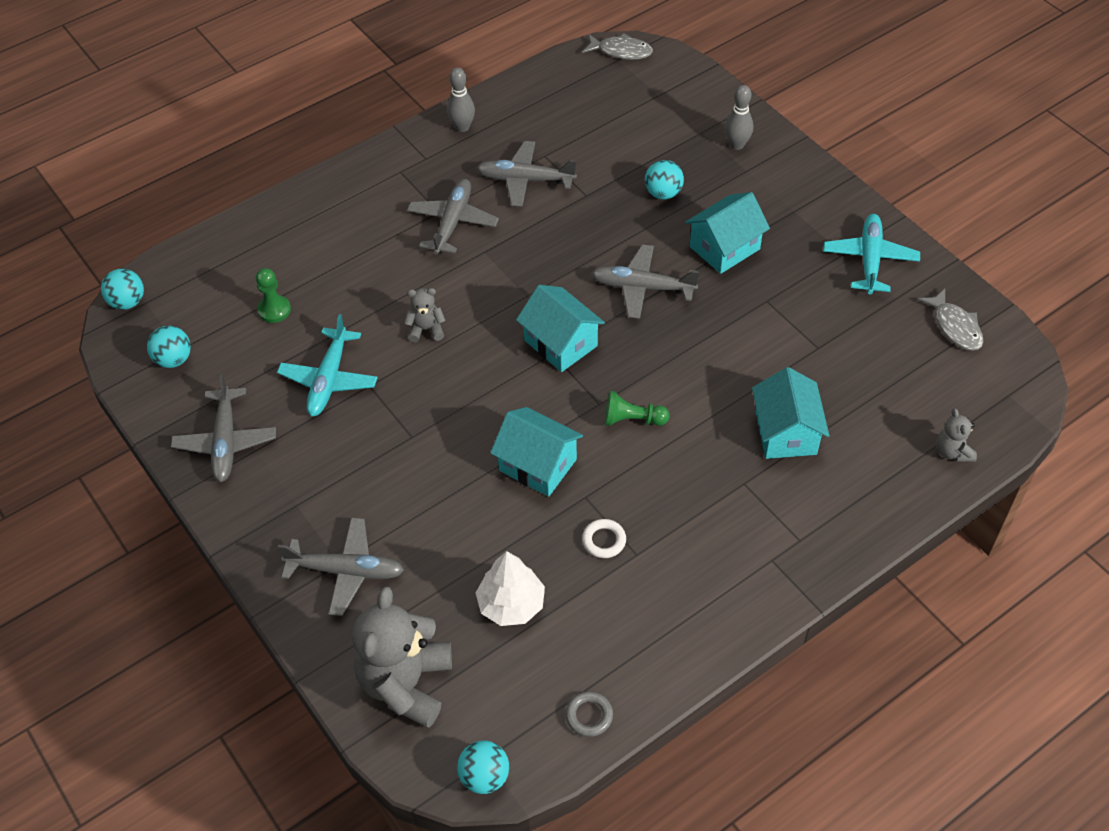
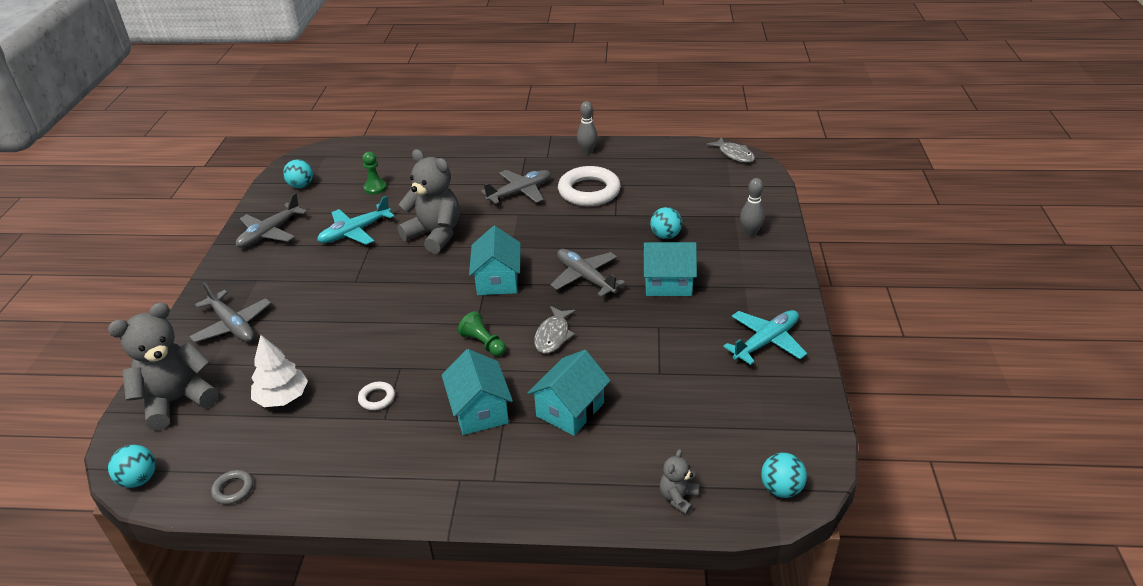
camera: 40 degrees right, 15 degrees down
turquoise ball [101,269,144,310] -> turquoise ball moved to [761,453,807,498]
grey teddy bear [404,288,446,342] -> grey teddy bear [397,149,460,254], size x2.14
grey plane [476,141,577,207] -> white ring [558,166,621,206]
turquoise house [490,407,583,497] -> turquoise house moved to [442,349,513,435]
grey fish [918,289,984,351] -> grey fish moved to [534,306,576,354]

